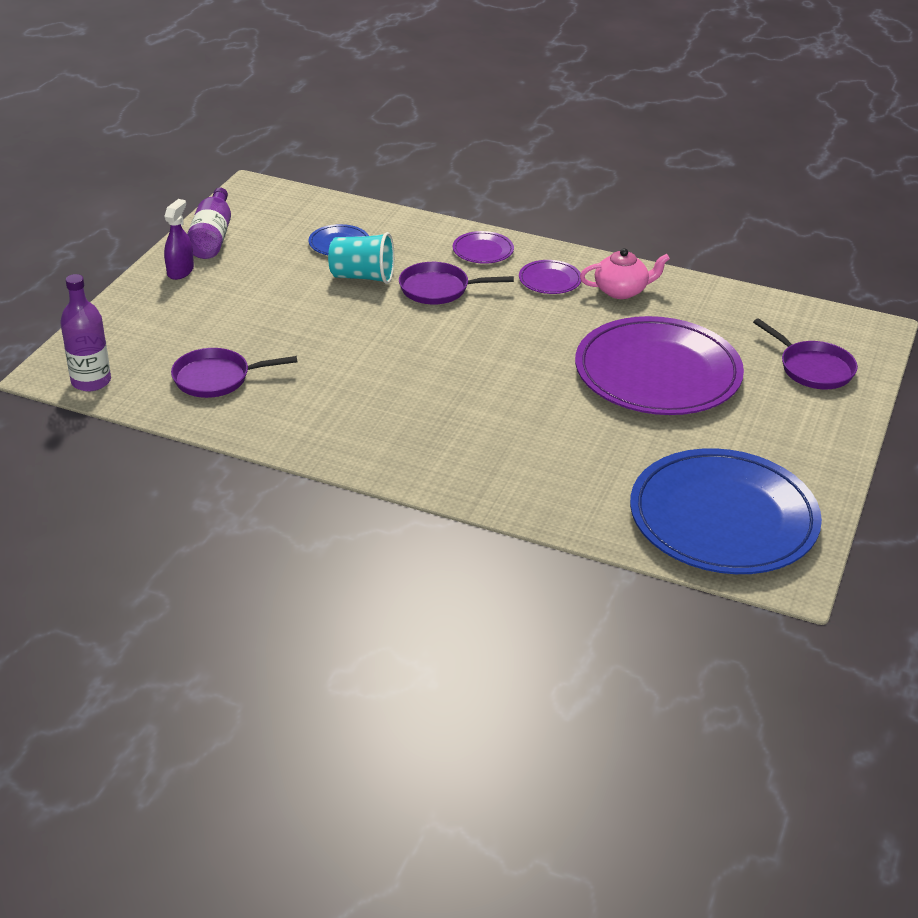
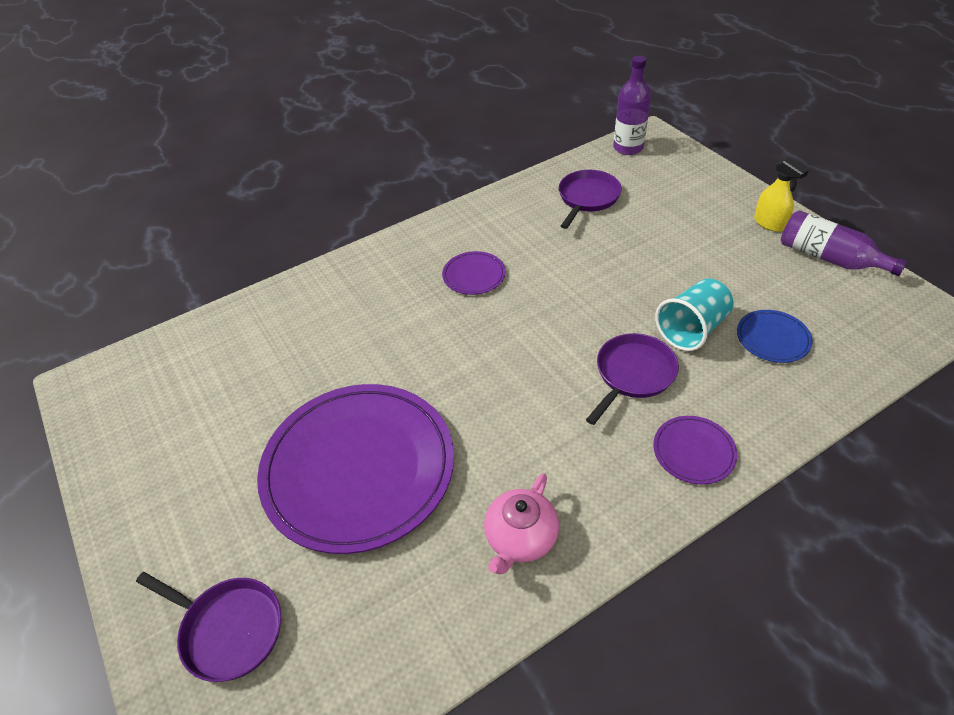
camera: 130 degrees right, 10 degrees up
purple spray bottle [164,199,194,280] -> yellow spray bottle [754,158,808,232]
purple plate [519,260,581,294] -> purple plate moved to [442,251,506,295]
blue plate [630,448,822,574] -> none
purple pan [753,318,858,389] -> purple pan turned 150 degrees counterclockwise [136,572,281,682]

